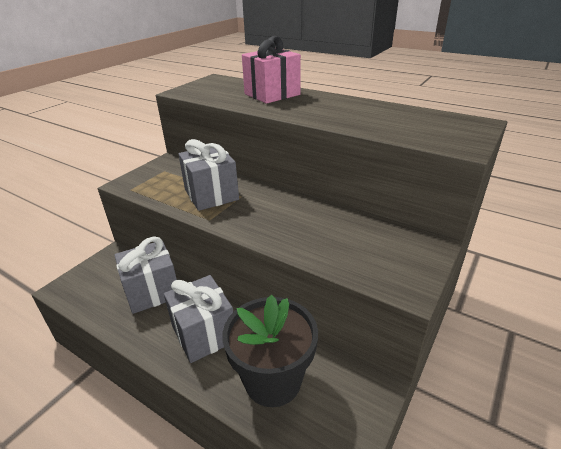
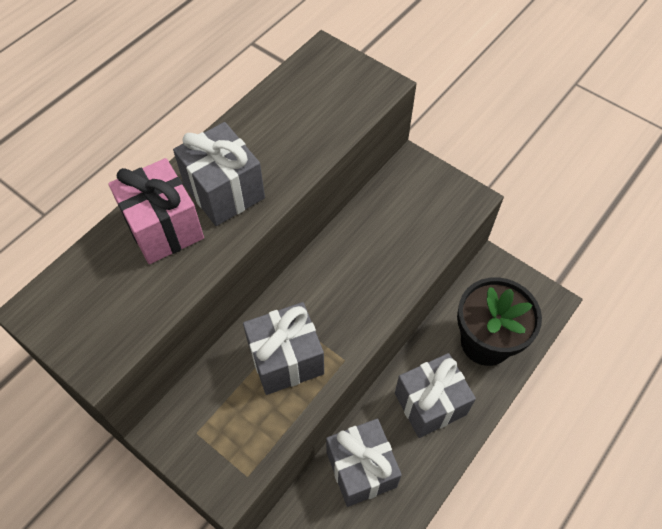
camera: 85 degrees left, 25 degrees up
none -> grey gift [173,122,265,226]

